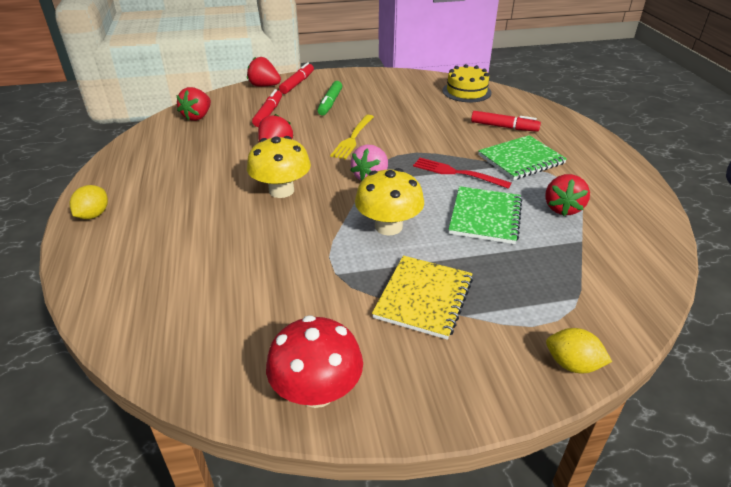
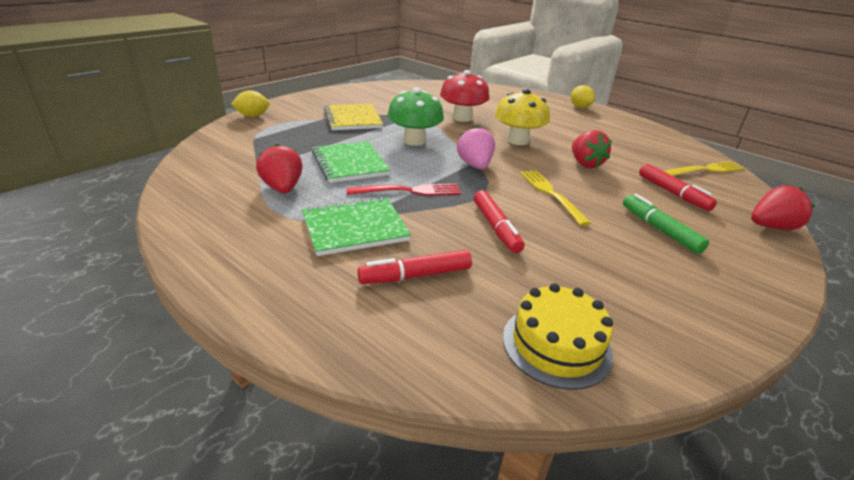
camera: 140 degrees right, 5 degrees down
red strawberry [177,87,211,121] -> yellow fork [663,161,744,176]
red mushroom [266,315,363,408] -> red mushroom moved to [440,70,490,122]
red marker [279,62,314,94] -> red marker moved to [474,190,525,253]
yellow mushroom [355,168,424,236] -> green mushroom [387,87,444,146]
green notebook [478,135,567,180] -> green notebook turned 45 degrees clockwise [302,197,411,256]

